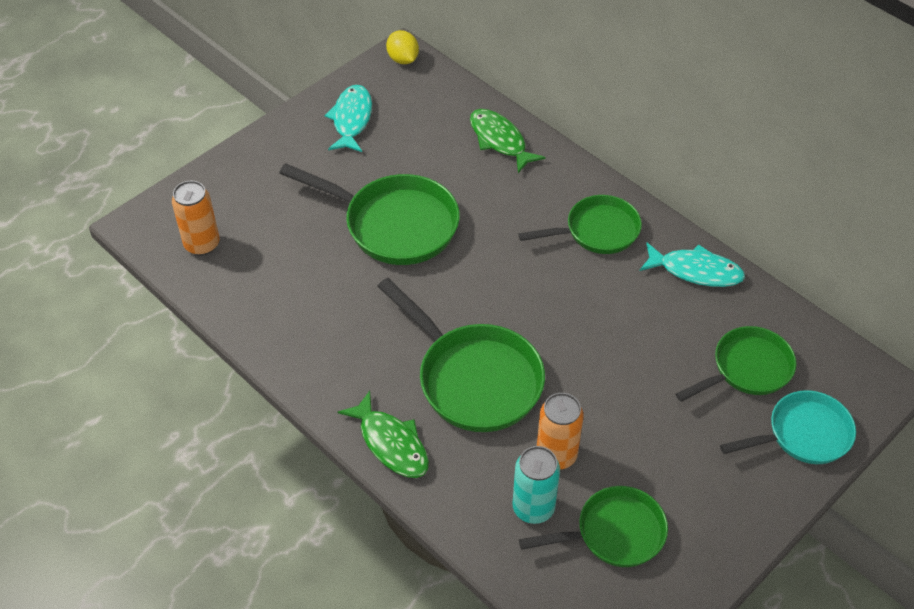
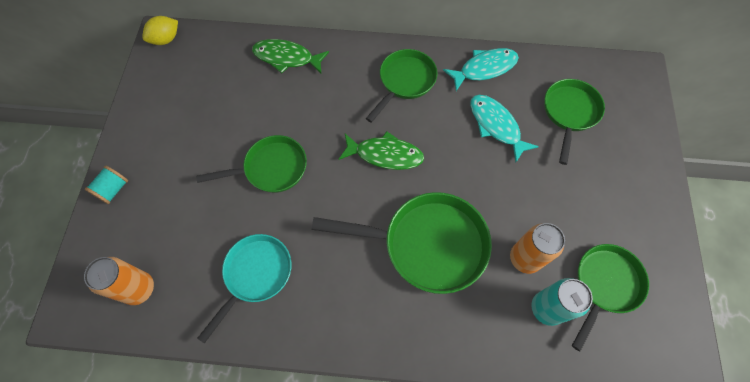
camera: 40 degrees left, 15 degrees up
green pan [279,163,460,265] -> green pan [196,135,307,193], size x0.65
turquoise fish [325,85,372,152] -> turquoise fish moved to [470,95,539,162]
green fish [338,391,429,478] -> green fish moved to [338,131,424,170]
yellow lemon [386,30,419,64] -> yellow lemon turned 60 degrees counterclockwise [142,16,178,45]
turquoise pan [720,390,856,464] -> turquoise pan moved to [197,234,292,344]
none -> turquoise spool [85,166,128,204]

